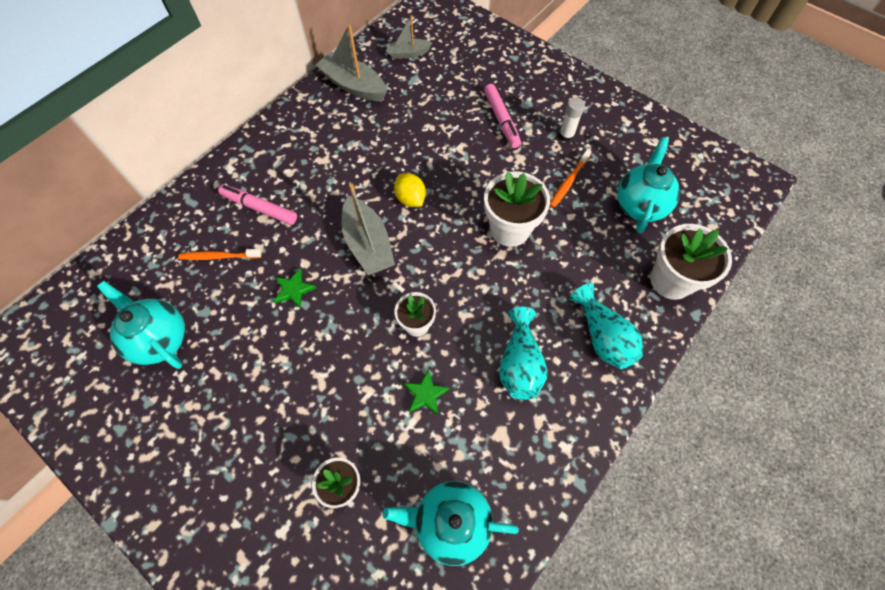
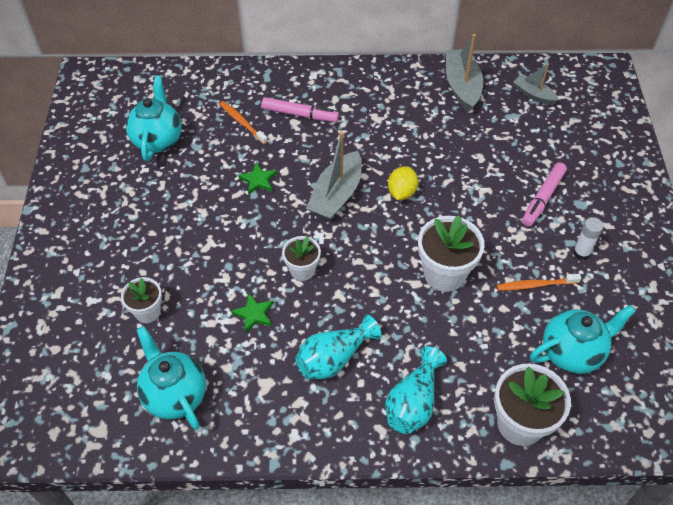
camera: 50 degrees right, 10 degrees down
pink marker [218,184,297,225] -> pink marker turned 120 degrees clockwise [261,97,339,122]

